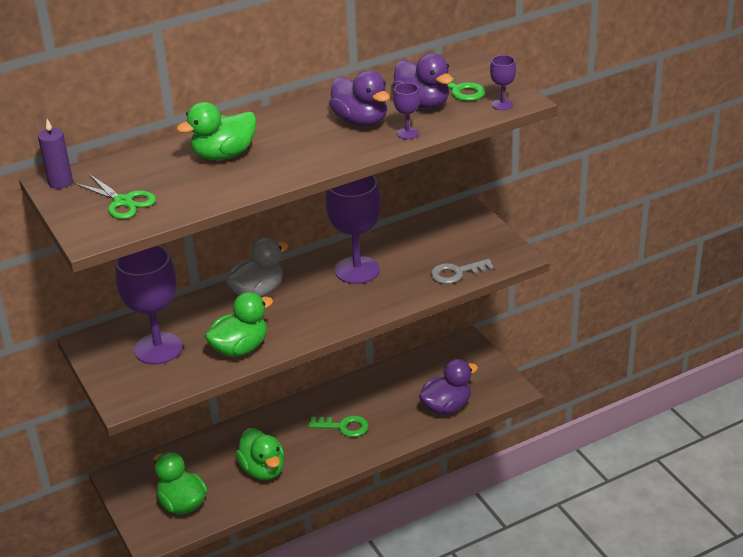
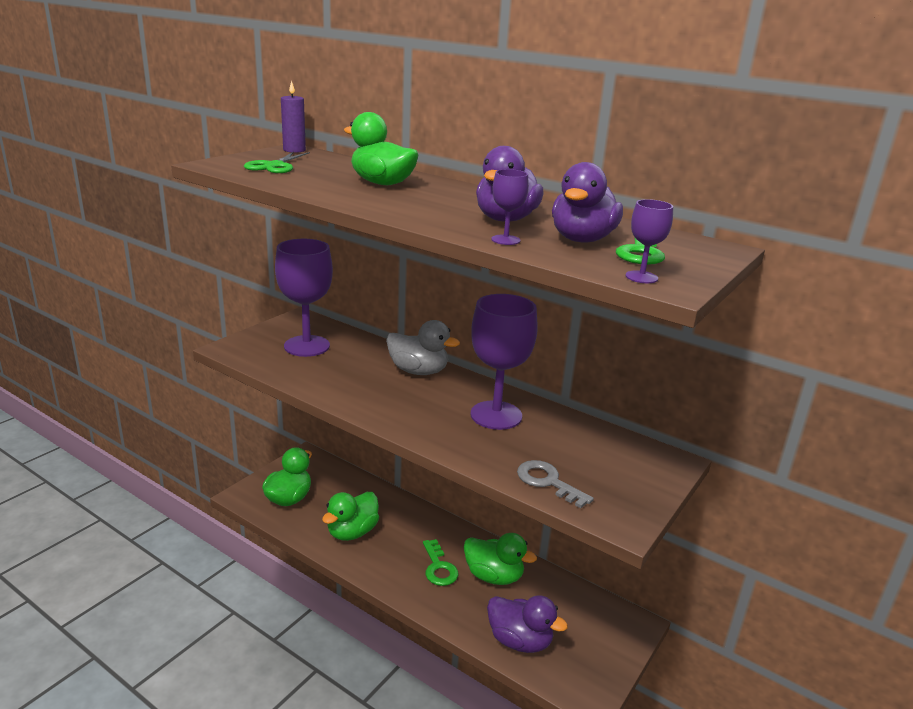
camera: 60 degrees right, 10 degrees down
green duck [205,292,273,357] -> green duck moved to [464,533,537,585]

